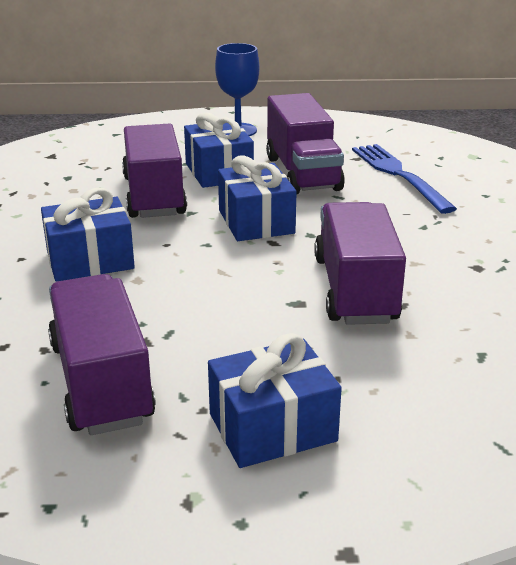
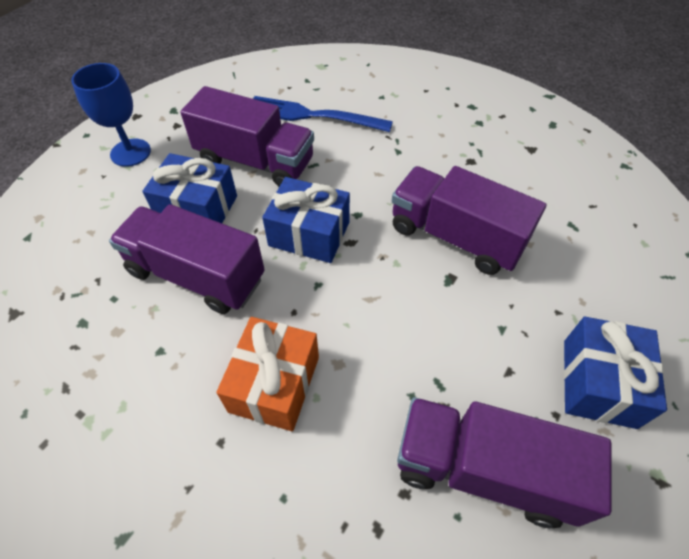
camera: 55 degrees left, 25 degrees up
blue gift [41,188,135,282] -> orange gift [216,317,319,431]

